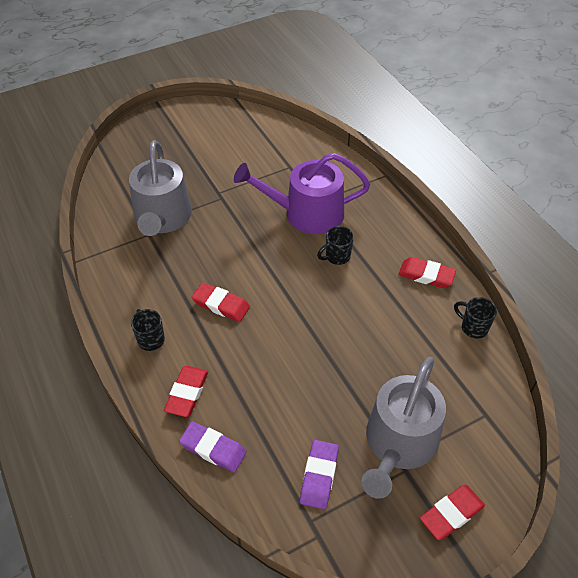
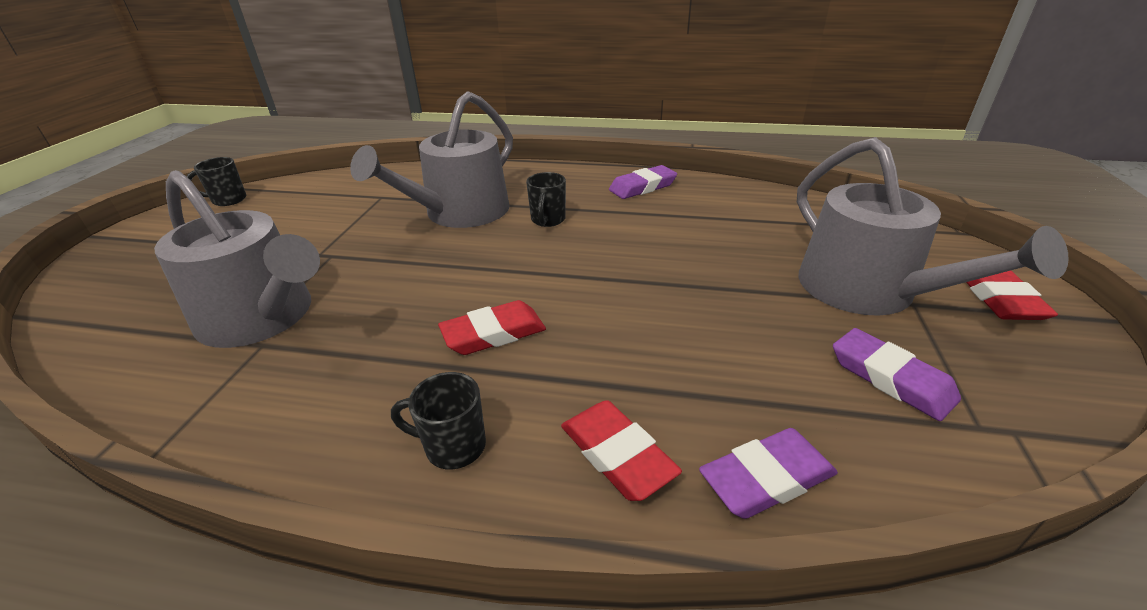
camera: 50 degrees left, 15 degrees down
purple watering can [234,153,370,234] -> grey watering can [350,91,513,228]
red eraser [398,257,456,288] -> purple eraser [609,165,677,199]
black mug [454,297,497,339] -> black mug moved to [187,157,246,206]

